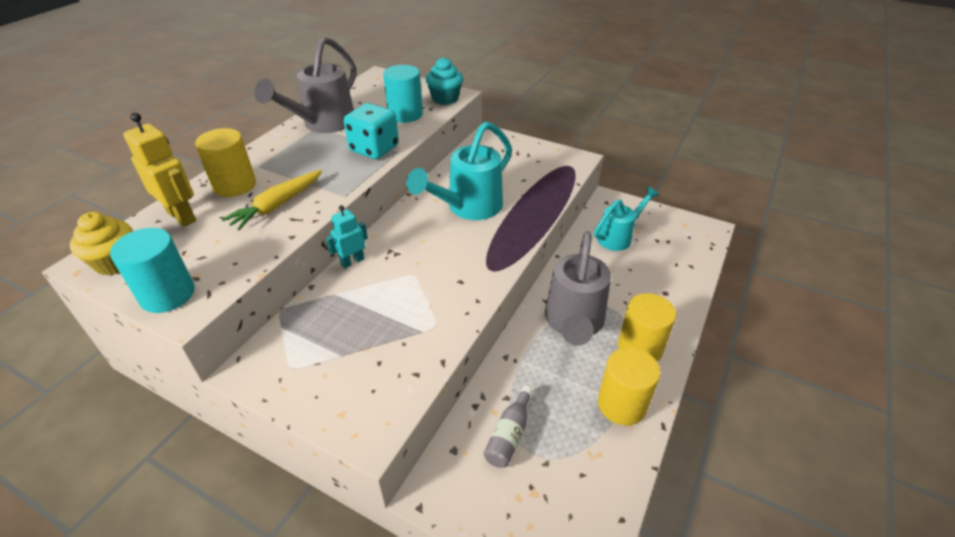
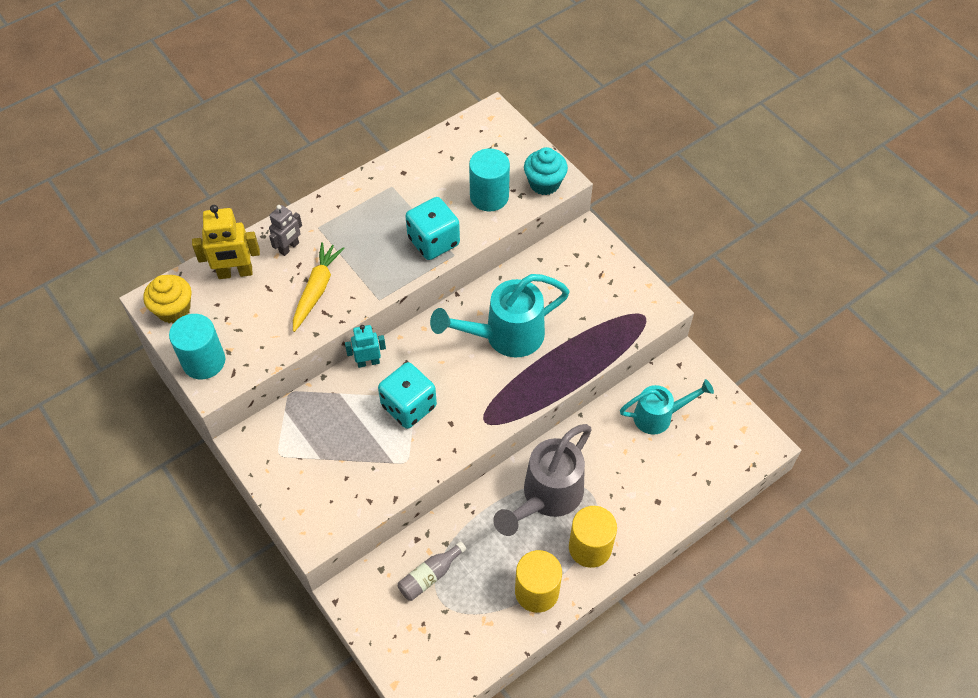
camera: 25 degrees right, 15 degrees up
yellow robot [123,112,196,227] -> yellow robot turned 105 degrees clockwise [192,205,260,279]
yellow cylinder [195,128,256,197] -> grey robot [269,205,302,256]
yellow carrot [222,170,322,230] -> yellow carrot turned 135 degrees clockwise [293,242,345,332]
grey watering can [255,36,356,133] -> none
none -> turquoise dice [378,362,437,429]

